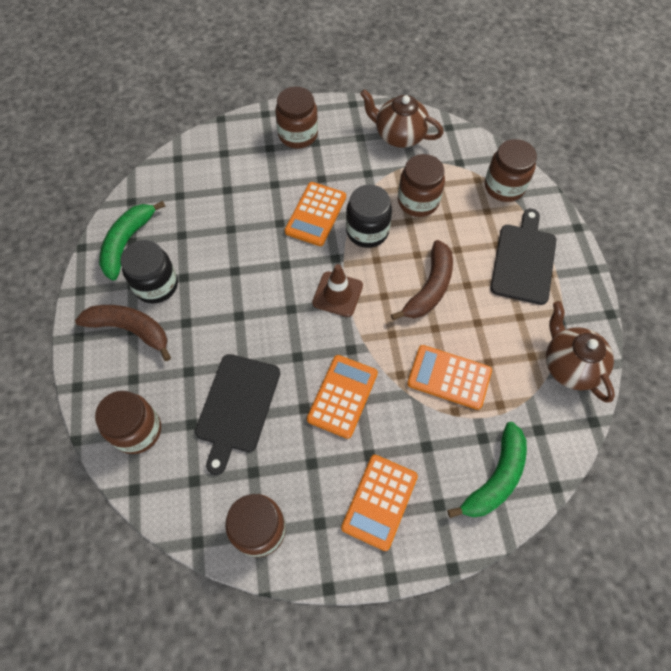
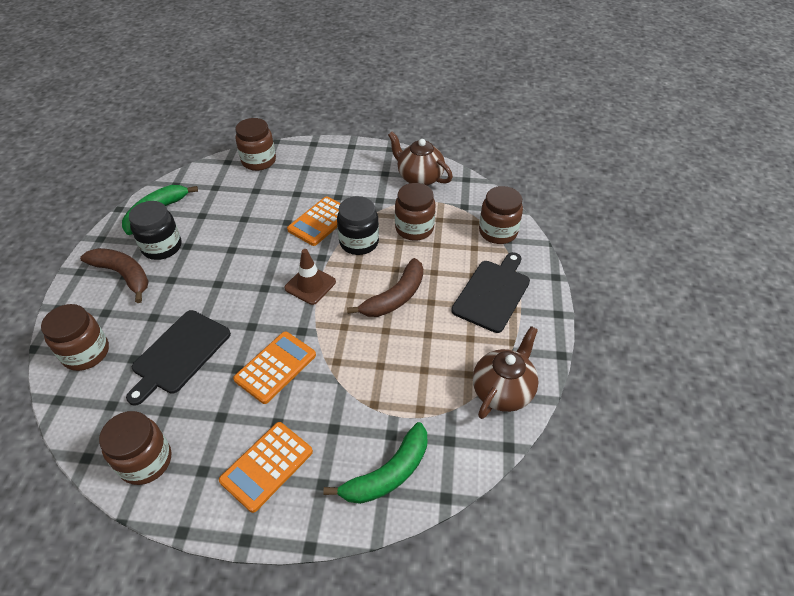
camera: 15 degrees right, 15 degrees down
brown jar [275,86,318,149] -> brown jar moved to [235,118,276,171]
orange calculator [407,345,492,410] -> none
brown teapot [546,301,615,403] -> brown teapot turned 45 degrees clockwise [473,326,539,419]

